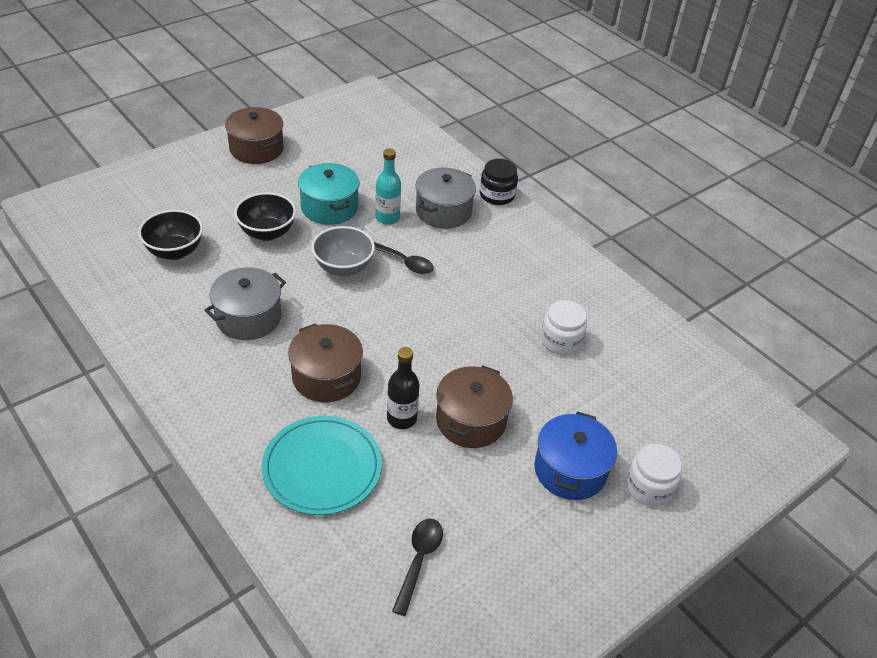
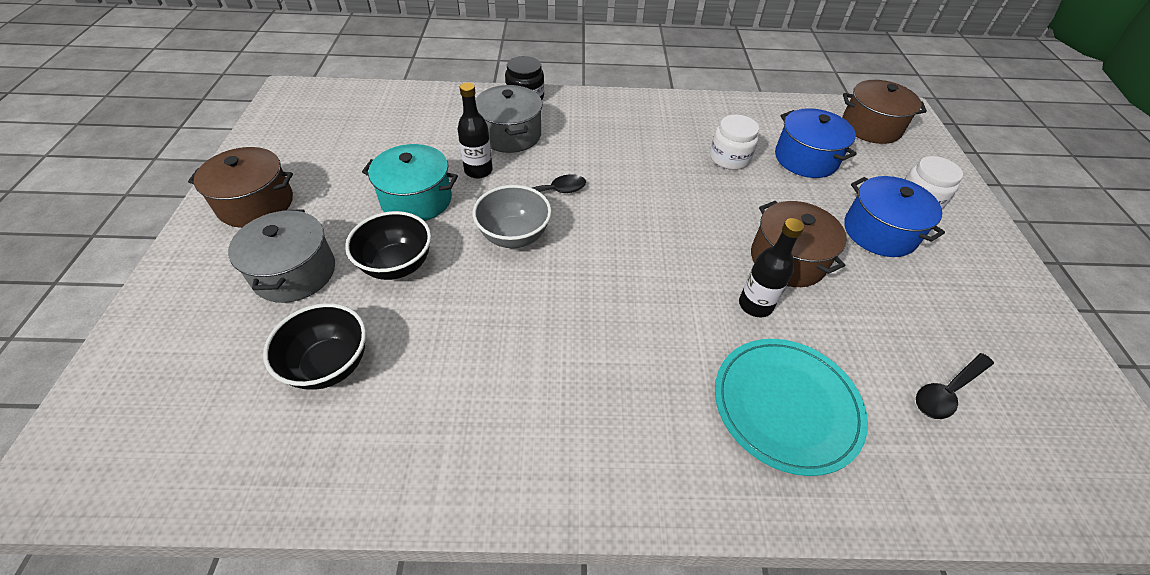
camera: 50 degrees left, 5 degrees up
grey pot [204,267,286,340] -> grey pot moved to [228,209,335,303]
brown pot [288,323,363,402] -> brown pot moved to [842,80,927,144]
turquoise bottle [375,148,401,225] -> black bottle [457,82,493,179]
black spoon [392,519,443,616] -> black spoon turned 90 degrees counterclockwise [916,353,994,419]
none -> blue pot [775,108,857,178]

